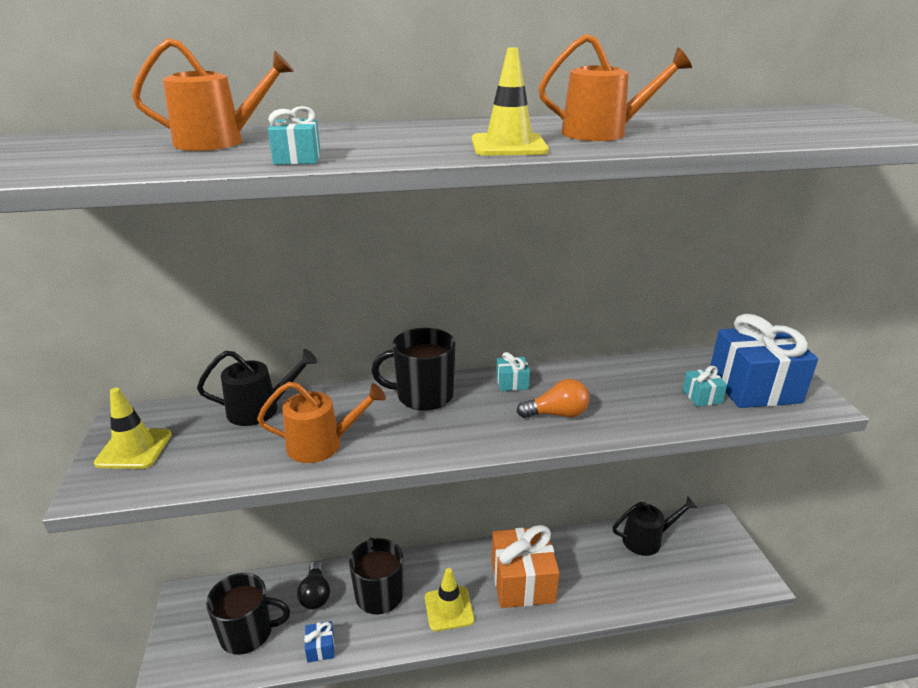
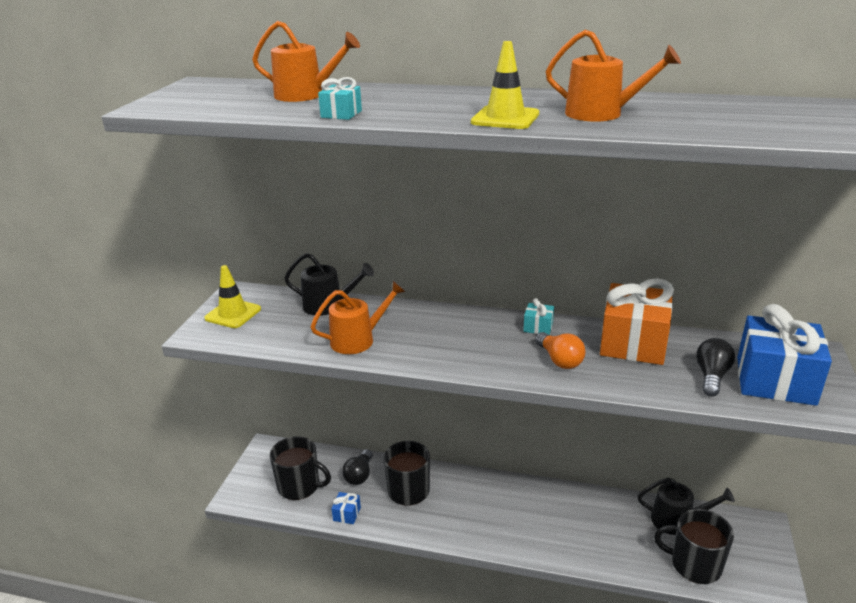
camera: 25 degrees right, 0 degrees up
orange watering can [257,382,386,463] -> orange watering can turned 45 degrees counterclockwise [311,281,405,354]
black mug [372,328,456,411] -> black mug moved to [654,509,734,584]
yellow traffic cone [425,568,474,631] -> none
orange gift [492,525,560,608] -> orange gift moved to [600,278,674,365]
orange light bulb [517,379,589,418] -> orange light bulb turned 45 degrees clockwise [535,332,586,369]
turquoise gift [683,366,727,406] -> black light bulb [696,338,735,396]

